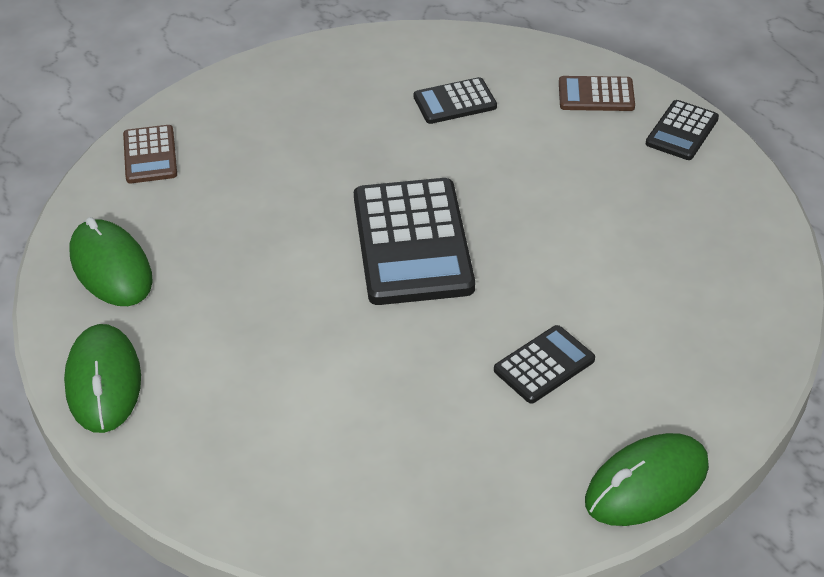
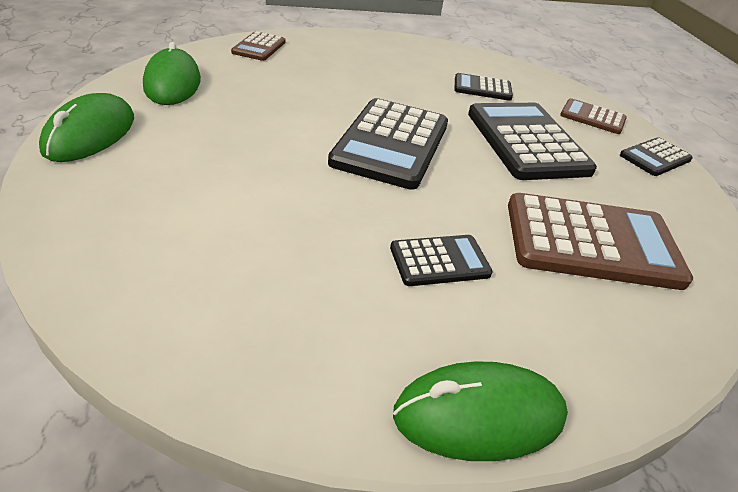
camera: 20 degrees right, 5 degrees down
none -> black calculator [468,103,597,180]
none -> brown calculator [508,193,693,290]

